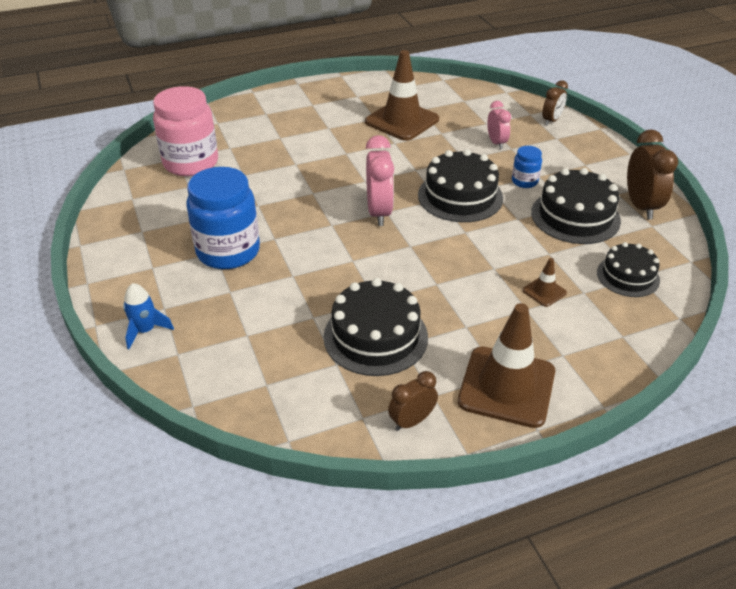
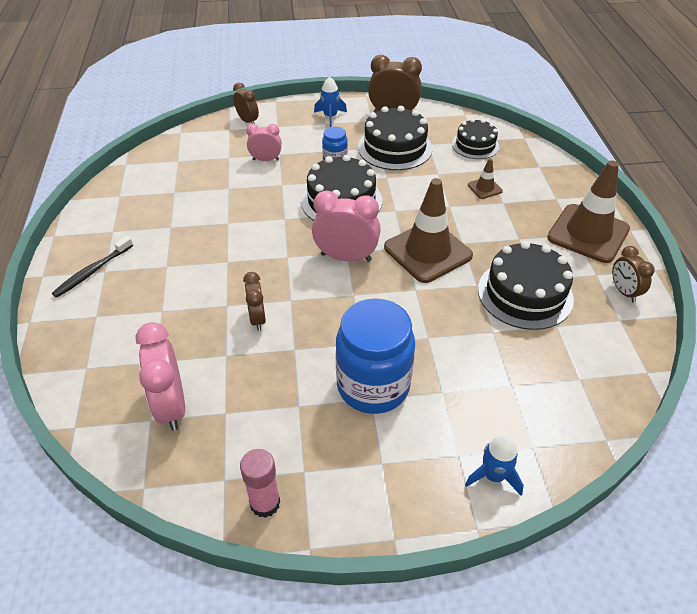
camera: 75 degrees left, 5 degrees up
pink jar [153,86,218,176] -> pink clock [136,322,185,431]
brown traffic cone [365,50,439,141] -> brown traffic cone moved to [384,178,473,283]
none -> black toothbrush [52,236,133,298]
none -> pink glue stick [240,449,280,518]
none -> brown clock [243,272,266,331]
none -> blue rocket [314,77,347,127]

